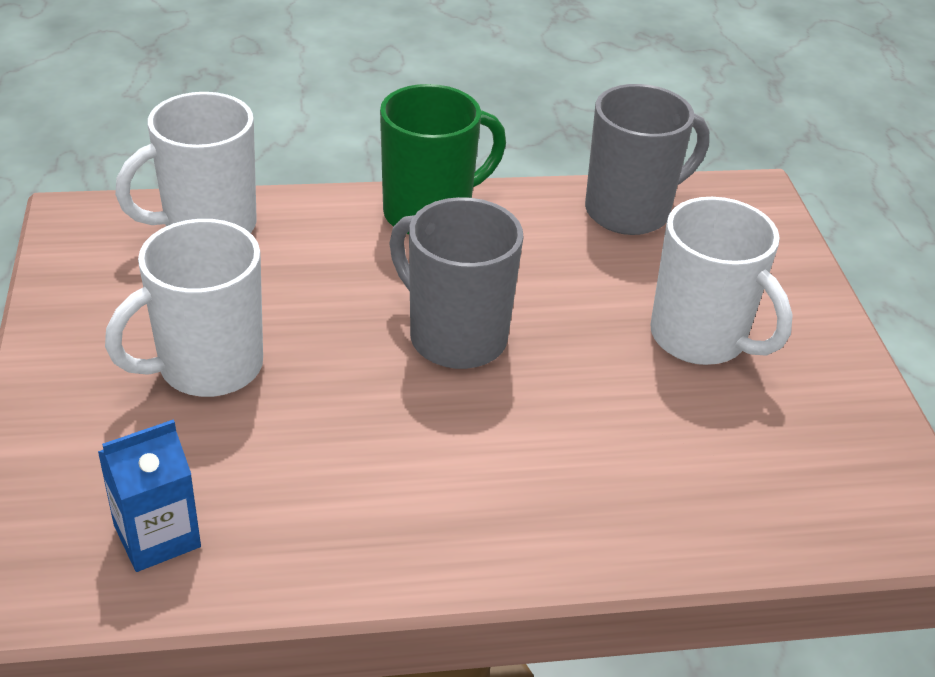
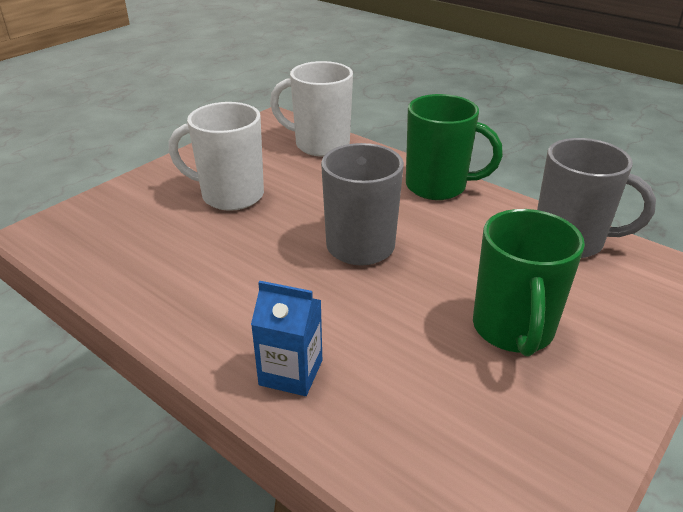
camera: 50 degrees right, 5 degrees down
blue carton [98,420,201,572] -> blue carton moved to [251,281,322,396]
white mug [650,197,793,365] -> green mug [473,209,585,356]

